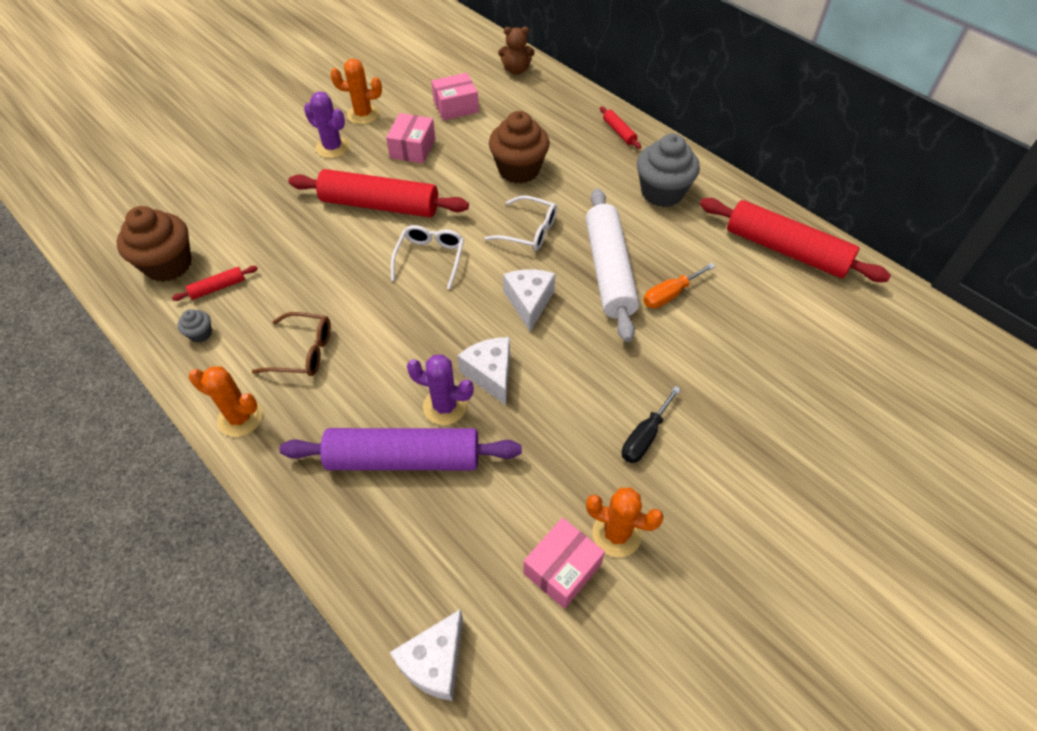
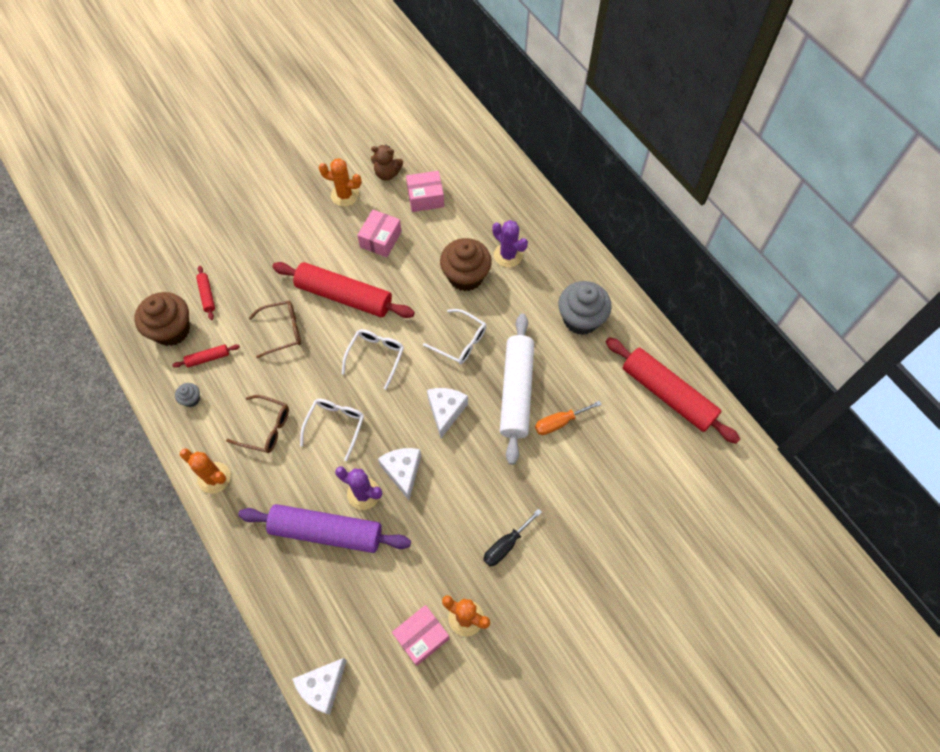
camera: 10 degrees right, 10 degrees up
purple cactus [304,92,350,158] -> purple cactus moved to [492,220,528,267]
brown teddy bear [498,27,535,75] -> brown teddy bear moved to [371,145,403,180]
red rolling pin [600,106,641,149] -> red rolling pin moved to [196,266,215,320]
none -> brown glasses [249,301,301,358]
none -> white glasses [300,399,364,461]

